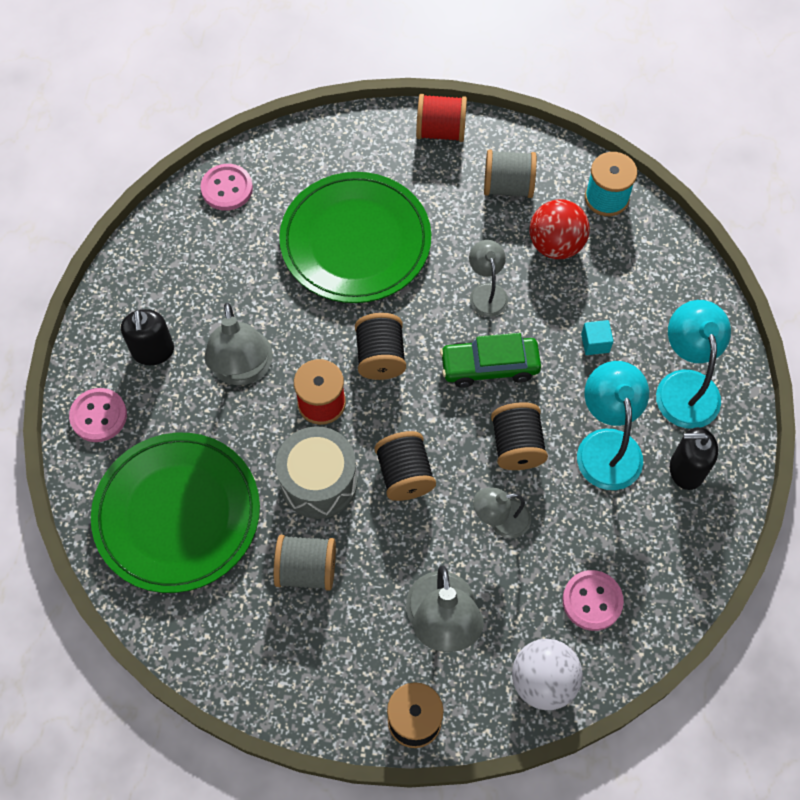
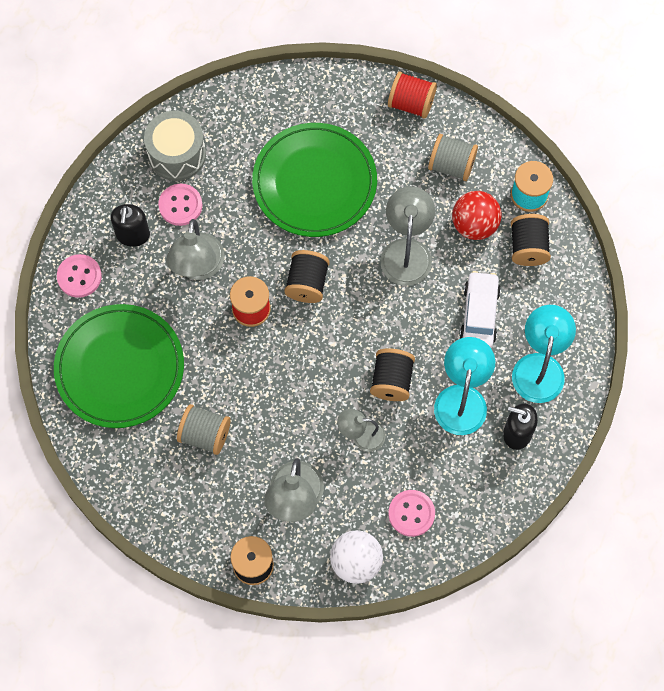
camera: 15 degrees right, 5 degrees up
pink button [200,164,253,211] -> pink button moved to [158,184,202,226]
grey drum [276,426,357,519] -> grey drum moved to [144,111,206,181]
black spool [375,431,436,501] -> black spool moved to [511,214,551,266]
green car [440,333,541,388] -> none
grey lamp [469,240,508,317] -> grey lamp [381,186,435,286], size x1.63
turquoise cube [581,320,613,355] -> white car [460,271,501,348]

